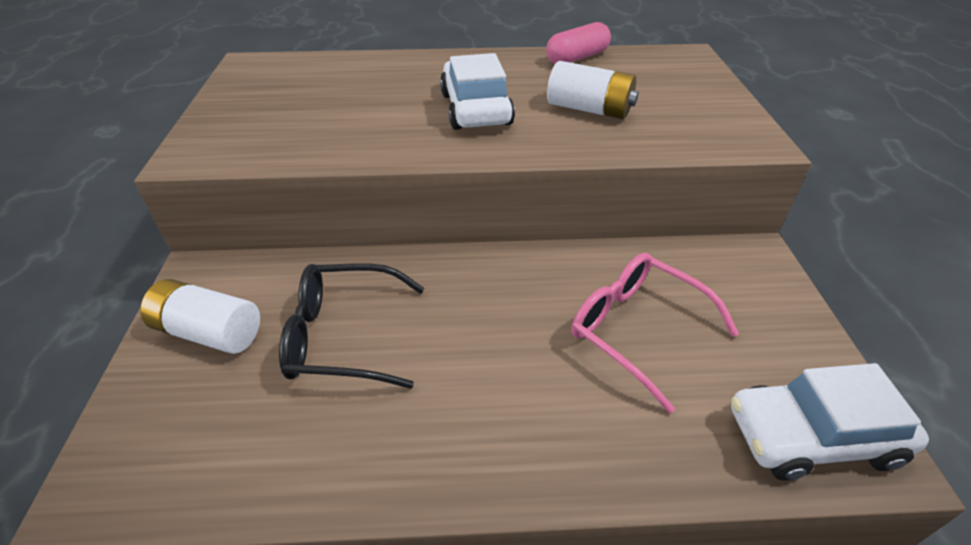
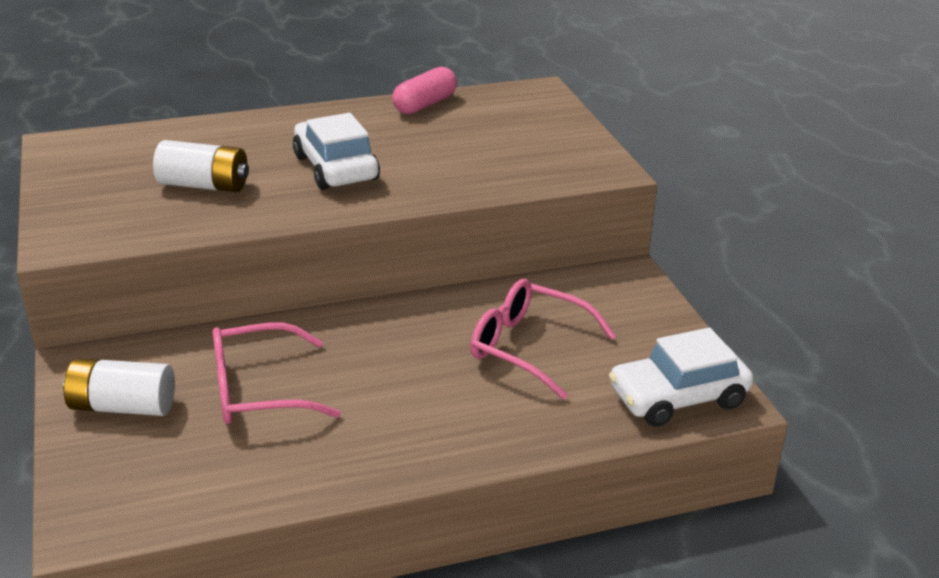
camera: 15 degrees left, 10 degrees down
black glasses [279,263,424,389] -> pink glasses [213,323,341,424]
white battery [547,61,639,119] -> white battery moved to [153,140,249,192]

